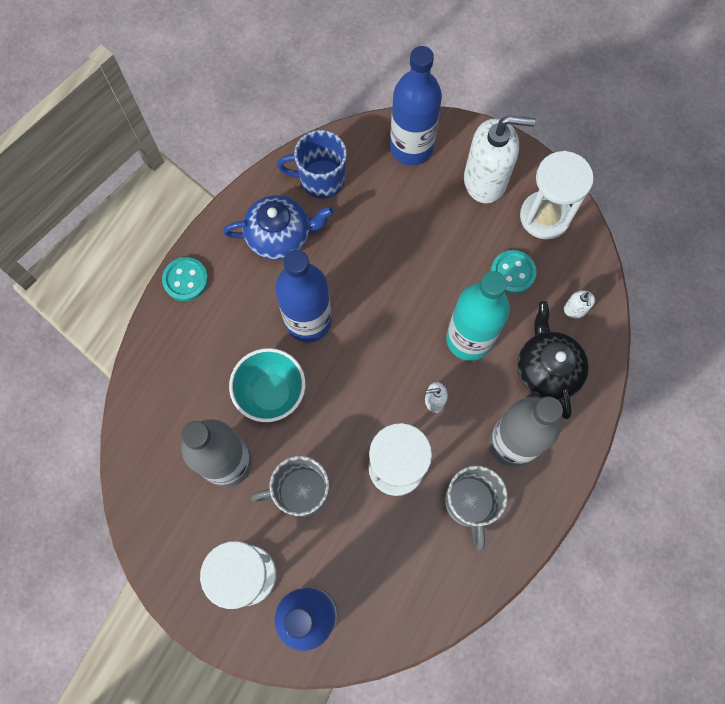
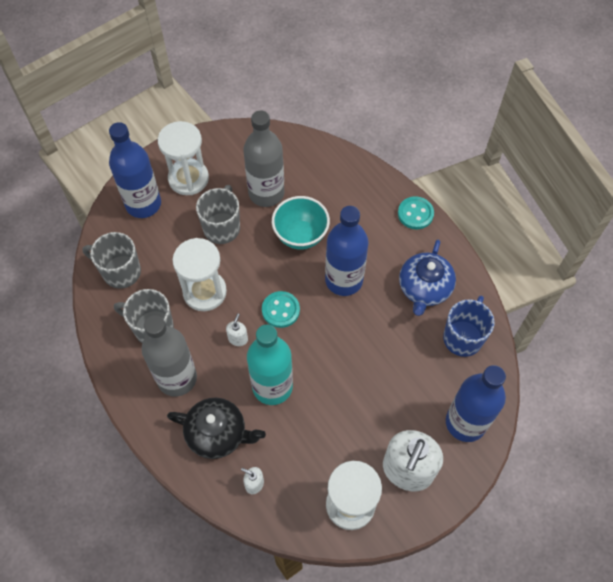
camera: 115 degrees right, 10 degrees down
turquoise button [491,250,537,294] -> turquoise button moved to [262,291,300,328]
none -> grey mug [82,232,141,289]

